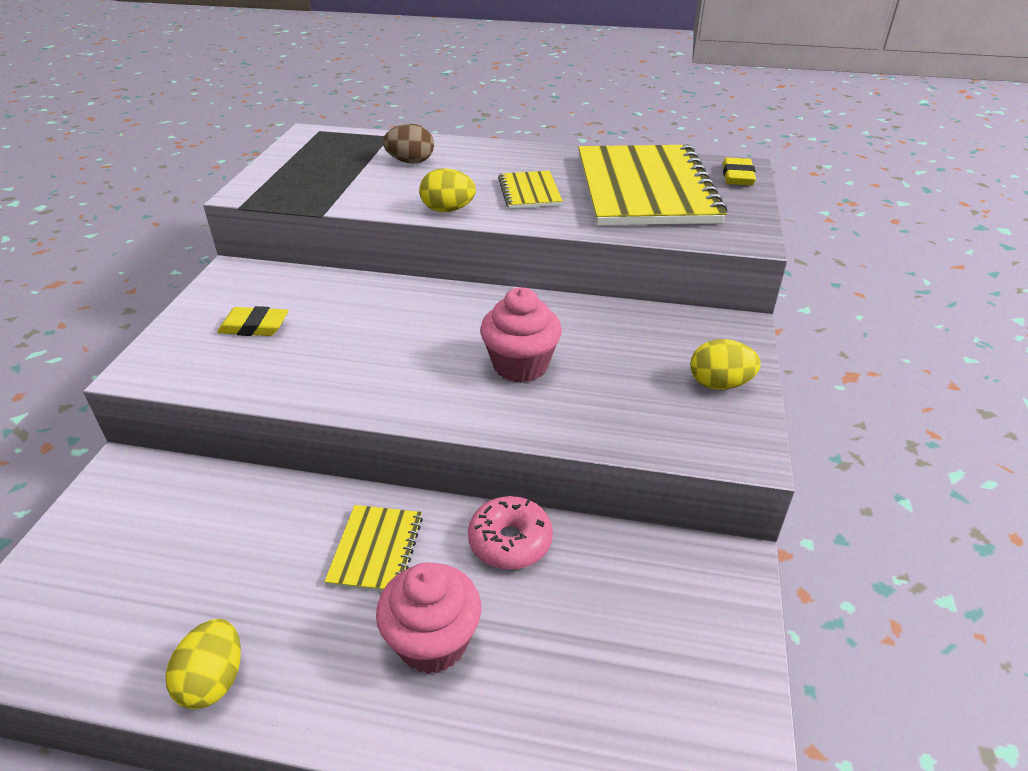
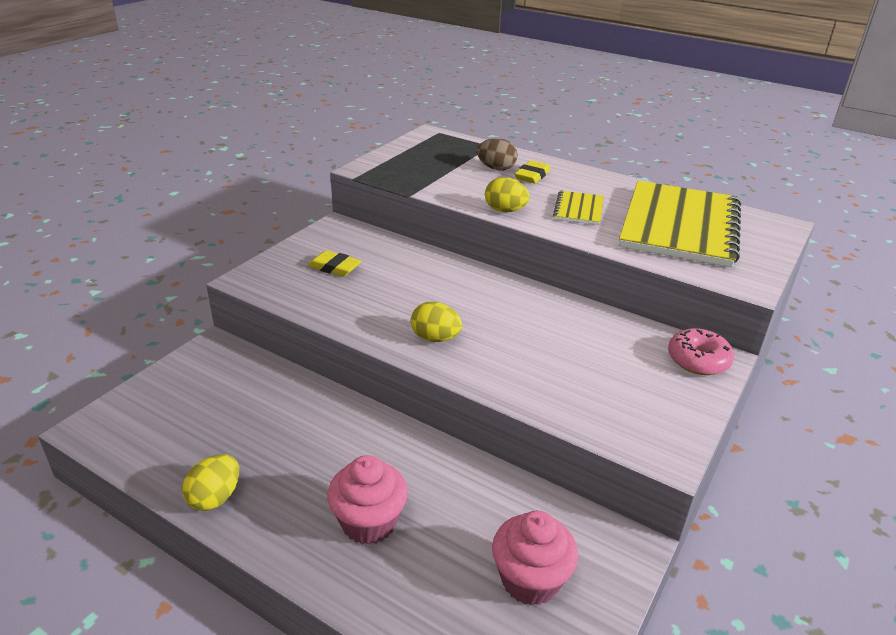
camera: 20 degrees right, 5 degrees down
yellow notebook [324,505,423,592] -> none
pink donut [468,496,553,570] -> pink donut moved to [668,328,734,375]
pink cupcake [480,287,562,383] -> pink cupcake moved to [492,511,578,606]
yellow egg [690,339,761,390] -> yellow egg moved to [411,301,462,342]
yellow eraser [723,157,756,185] -> yellow eraser moved to [514,161,551,183]

